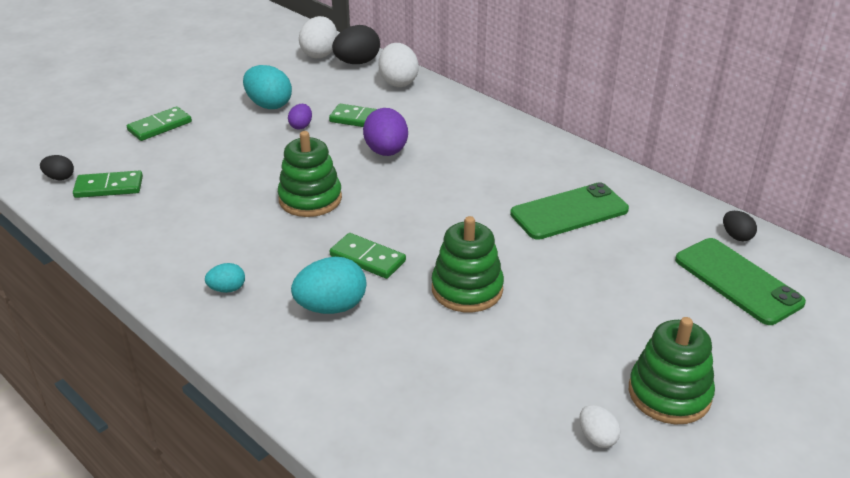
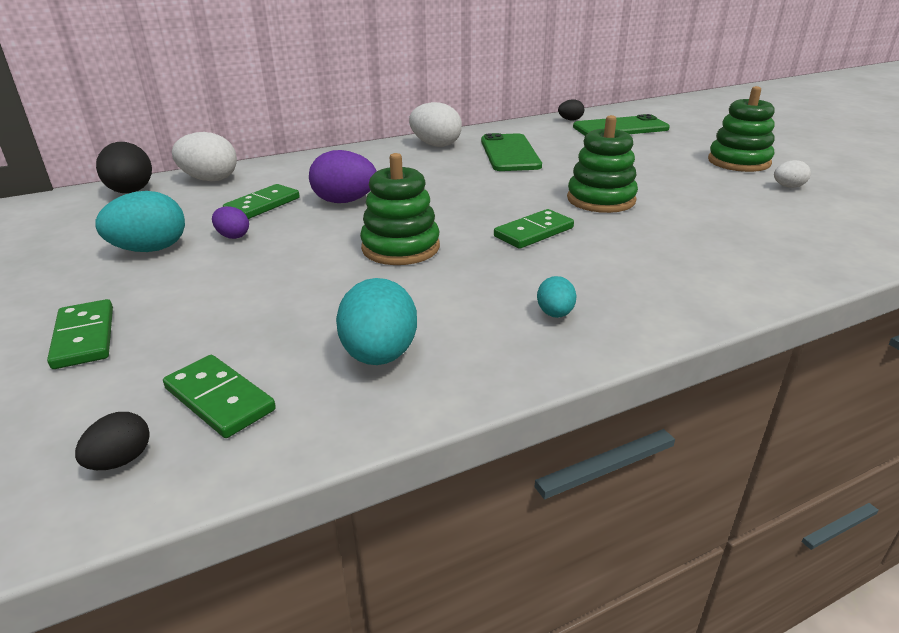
camera: 70 degrees left, 5 degrees down
green domino [73,170,143,198] -> green domino turned 60 degrees counterclockwise [163,355,276,438]
turquoise egg [291,257,366,314] -> turquoise egg moved to [336,278,417,365]
white egg [299,16,337,58] -> white egg moved to [409,102,462,147]

